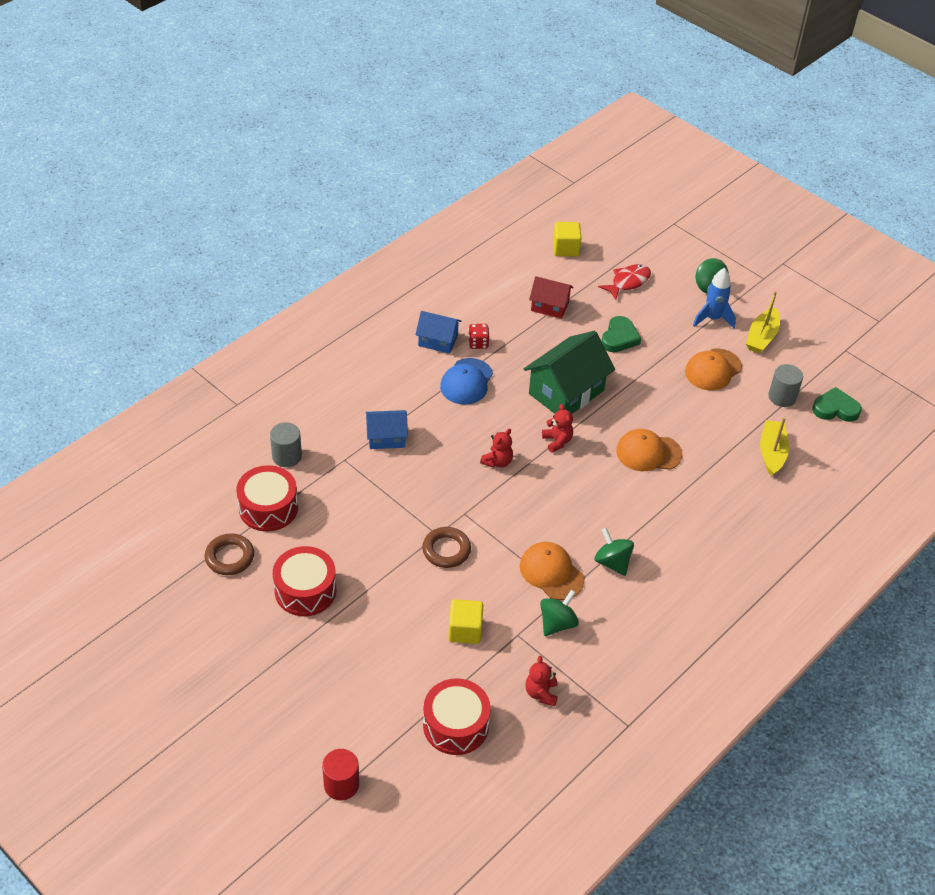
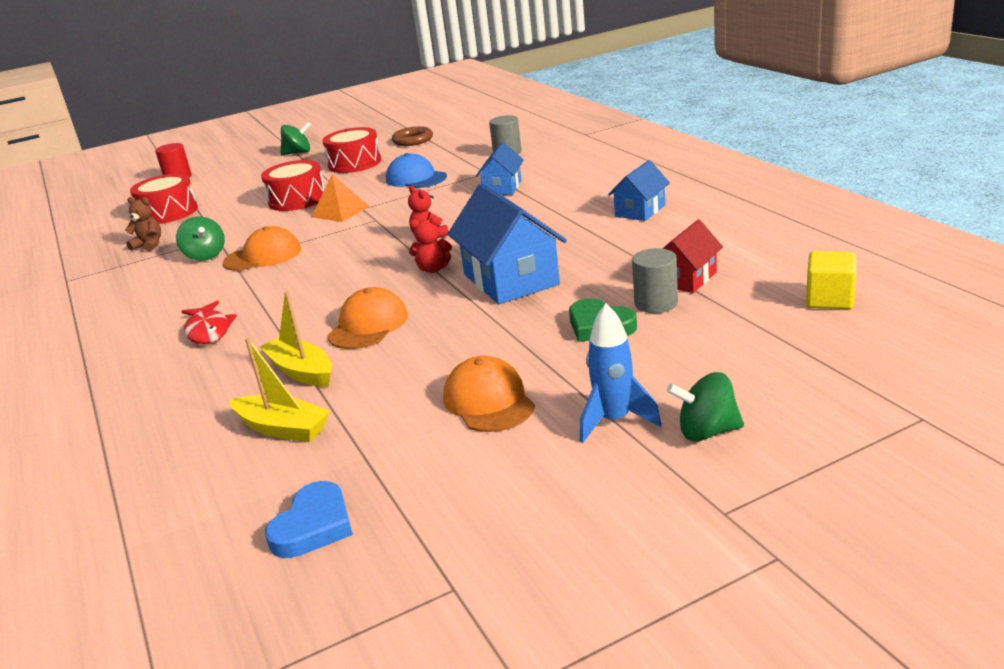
camera: 115 degrees right, 20 degrees down
red drum [236,465,298,531] -> red drum moved to [261,160,325,211]
brown ring [422,527,471,568] -> orange pyramid [312,174,369,222]
blue cap [440,358,493,404] -> blue cap moved to [386,153,447,188]
yellow cube [448,599,483,644] -> none
red dice [468,324,489,349] -> none
green house [524,331,615,414] -> blue house [448,183,567,304]
red teddy bear [525,656,558,706] -> brown teddy bear [125,197,161,251]
green spinning top [595,528,634,576] -> green spinning top moved to [280,122,311,155]
red fish [598,264,651,300] -> red fish moved to [182,301,237,344]
yellow boat [746,291,780,353] -> yellow boat moved to [260,291,332,387]
grey cylinder [768,364,803,407] -> grey cylinder moved to [632,248,678,313]
green heart [812,387,862,422] -> blue heart [265,481,353,558]

